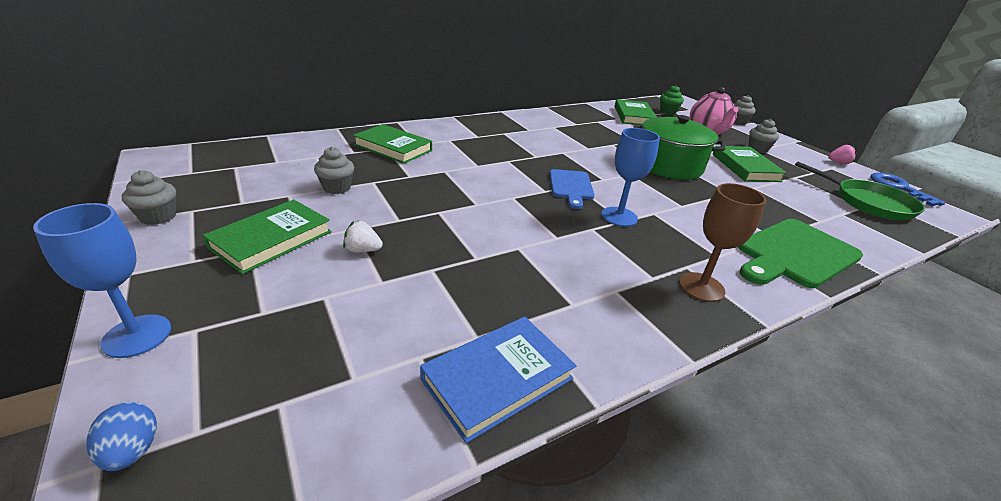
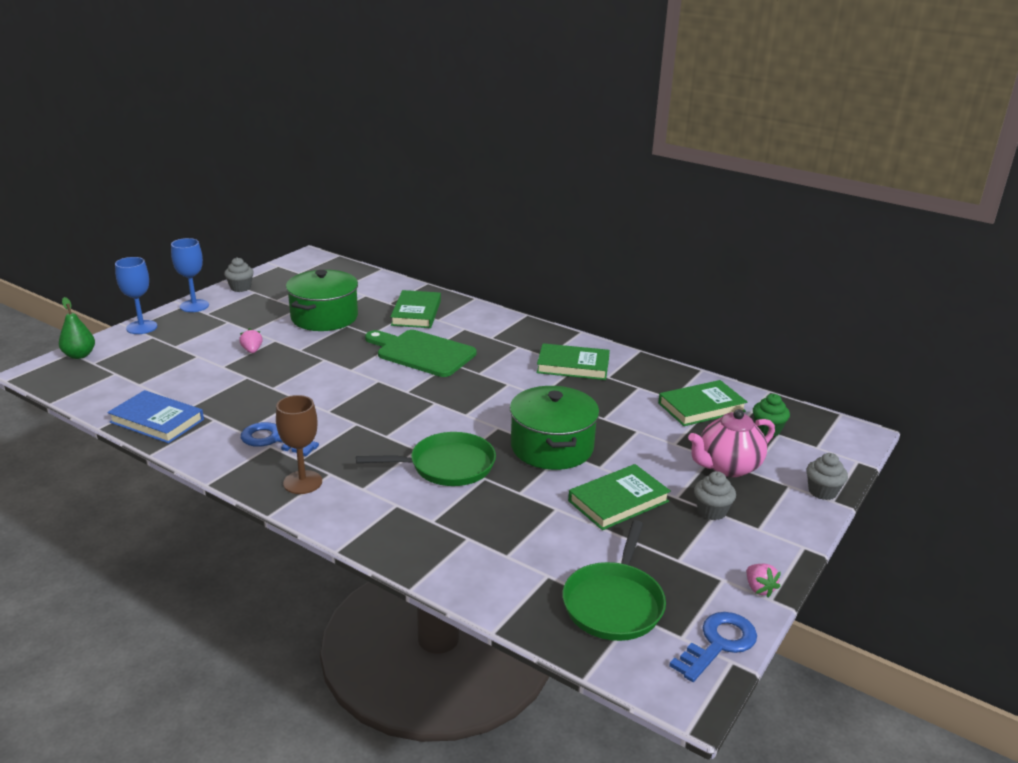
camera: 65 degrees right, 5 degrees down
blue egg [87,402,157,471] -> green pear [59,297,95,359]
green book [203,200,332,274] -> green book moved to [537,343,610,380]
grey cupcake [314,147,354,194] -> green pot [286,270,358,331]
white strawberry [343,220,383,252] -> pink strawberry [239,328,263,353]
blue cutting board [549,169,595,209] -> none
blue goblet [601,128,660,227] -> blue goblet moved to [171,238,209,312]
green cutting board [738,219,863,288] -> green cutting board moved to [365,330,476,377]
none -> blue key [241,422,319,457]
none -> green pan [356,432,496,486]

